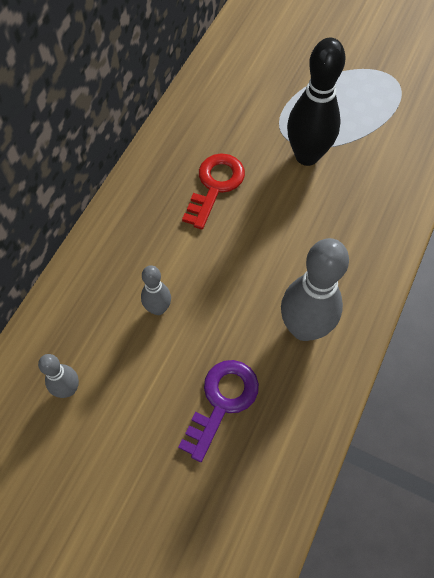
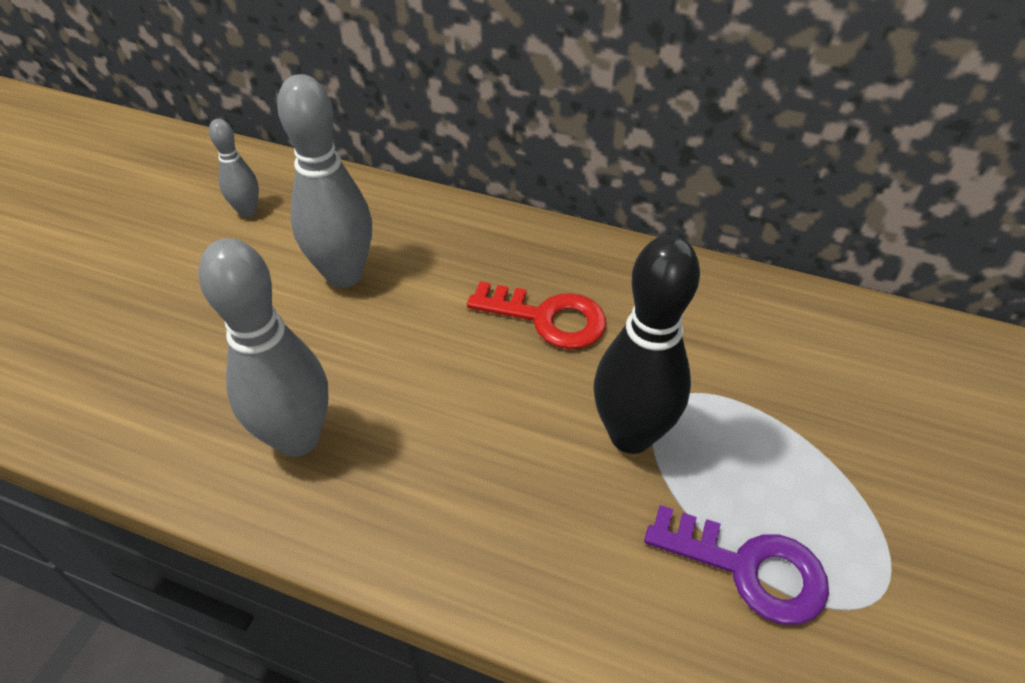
camera: 85 degrees right, 15 degrees down
grey bowling pin [141,265,171,315] -> grey bowling pin [277,74,372,288], size x1.90
purple key [178,360,259,462] -> purple key moved to [644,505,829,625]

